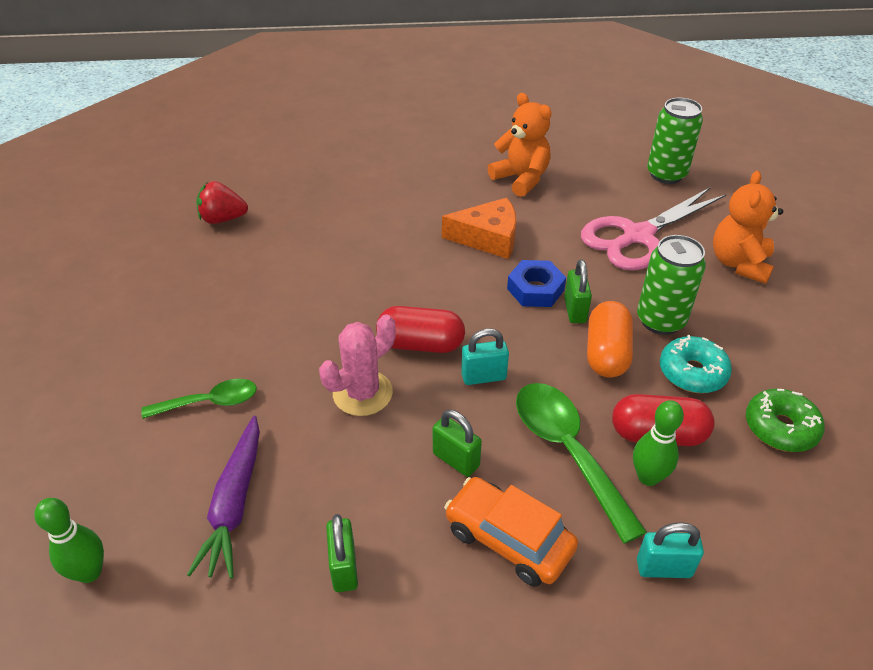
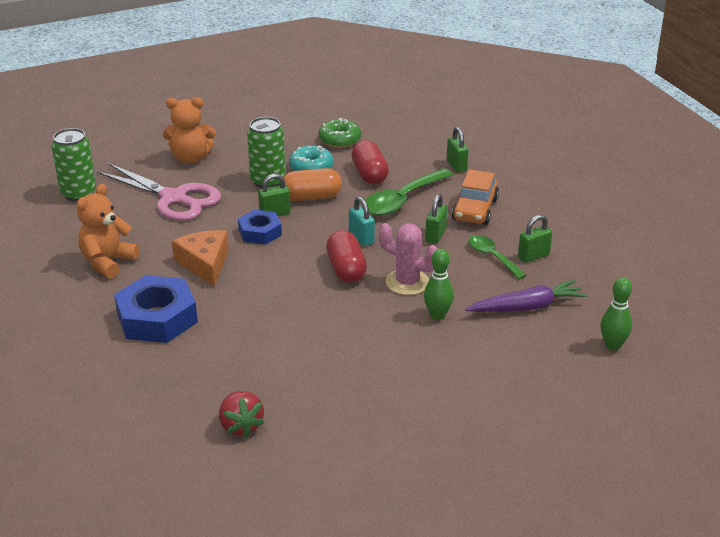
camera: 110 degrees left, 10 degrees down
green spoon [142,379,257,419] -> green spoon moved to [468,235,527,279]
green bowling pin [633,400,684,486] -> green bowling pin moved to [424,249,454,320]
turquoise padlock [637,522,704,578] -> green padlock [446,127,469,173]
none -> blue nut [114,275,198,343]

